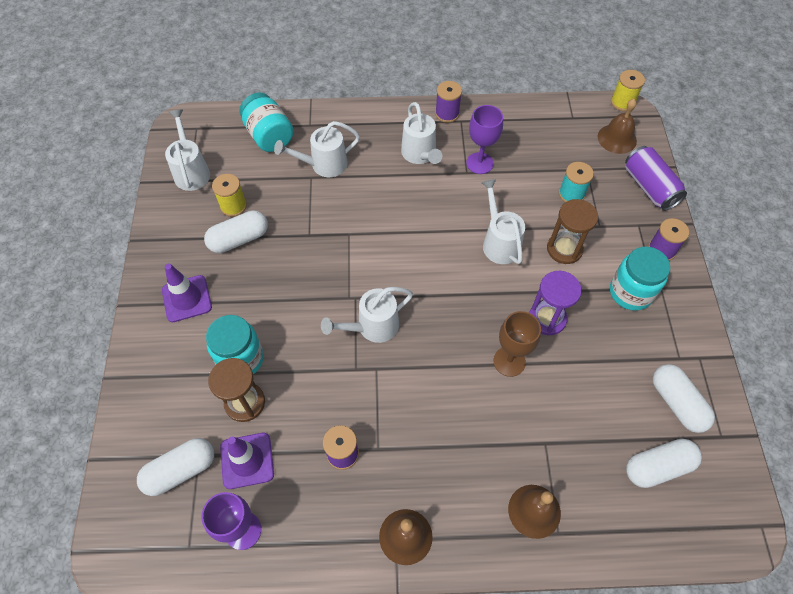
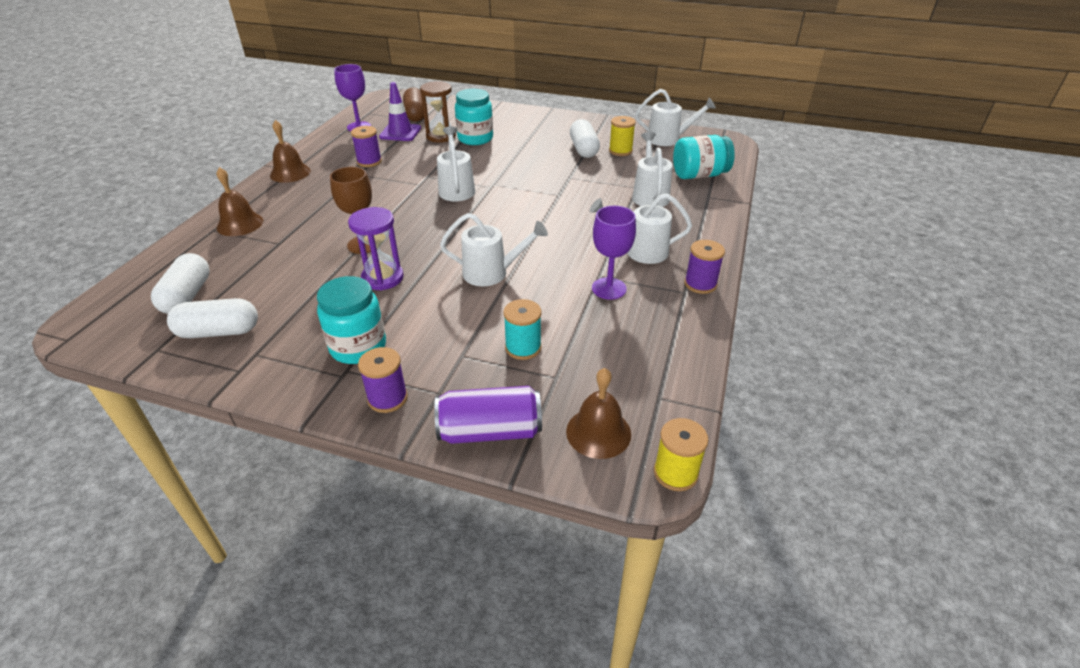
camera: 110 degrees right, 20 degrees down
white capsule [137,438,214,496] -> brown capsule [403,87,424,122]
purple traffic cone [162,263,212,322] -> none
brown hourglass [547,199,598,264] -> none

